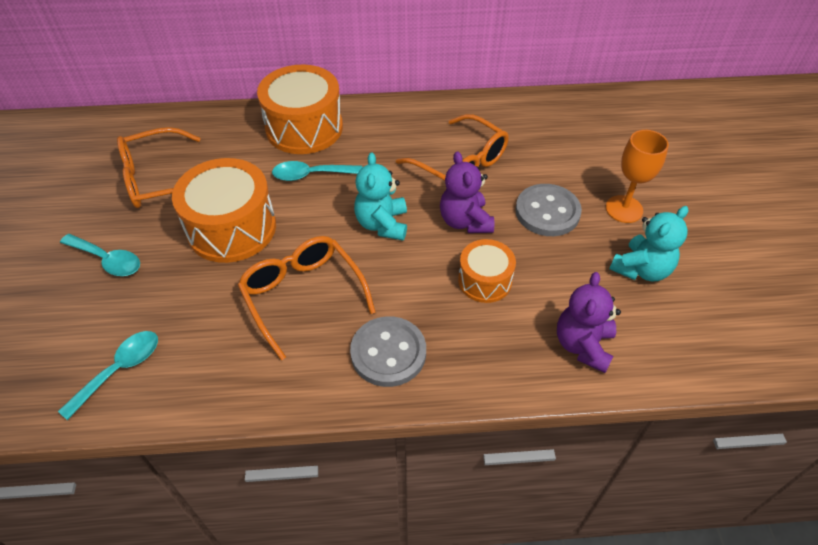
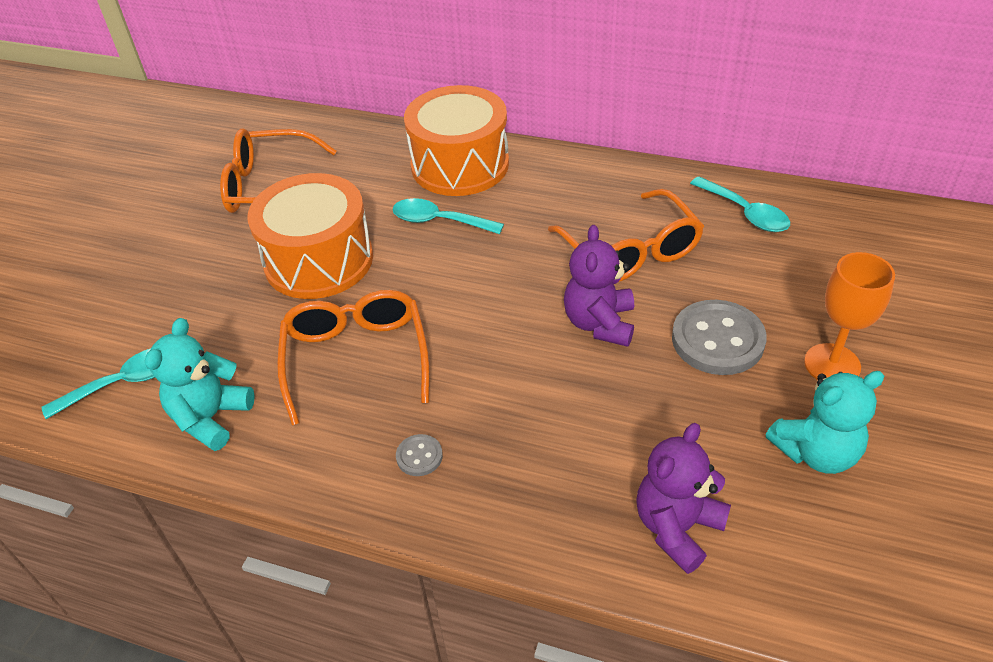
camera: 25 degrees right, 5 degrees down
turquoise spoon [60,234,140,276] -> turquoise spoon moved to [690,176,790,232]
grey button [350,316,426,387] -> grey button [396,434,443,476], size x0.47
turquoise teddy bear [354,153,407,240] -> turquoise teddy bear moved to [145,318,255,451]
orange drum [458,239,516,303] -> none

